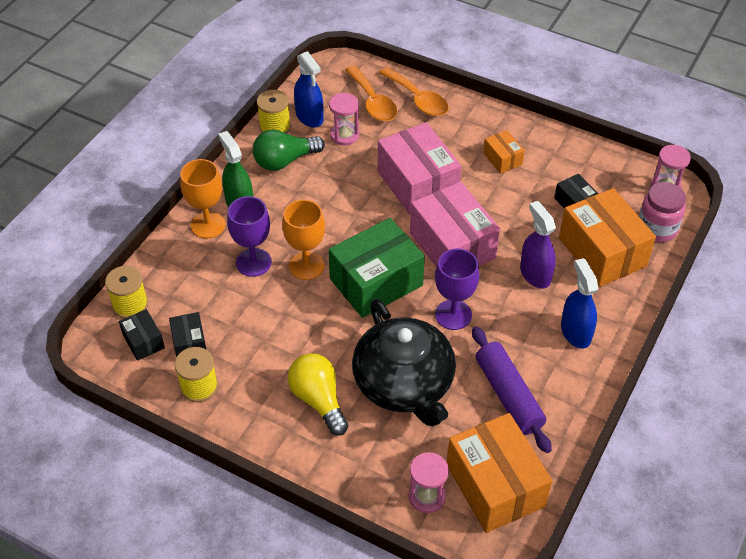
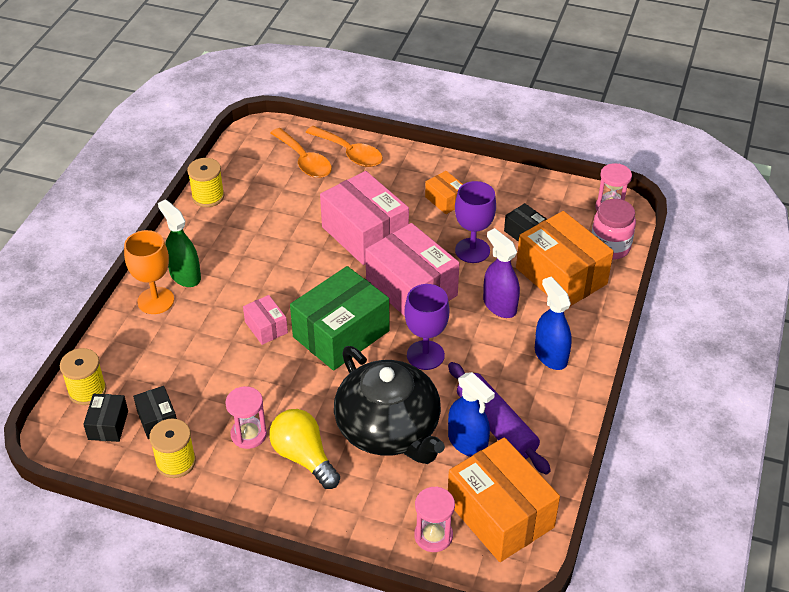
camera: 10 degrees left, 5 degrees down
black box [119,309,165,361] -> black box turned 45 degrees clockwise [83,394,128,442]
purple goblet [227,196,272,277] -> purple goblet moved to [455,181,496,263]
green light bulb [253,129,325,171] -> none
orange goblet [282,200,325,280] -> pink box [243,295,288,345]
blue spray bottle [294,51,323,127] -> blue spray bottle moved to [448,372,495,457]
pink hourglass [329,93,359,145] -> pink hourglass moved to [225,386,267,449]

